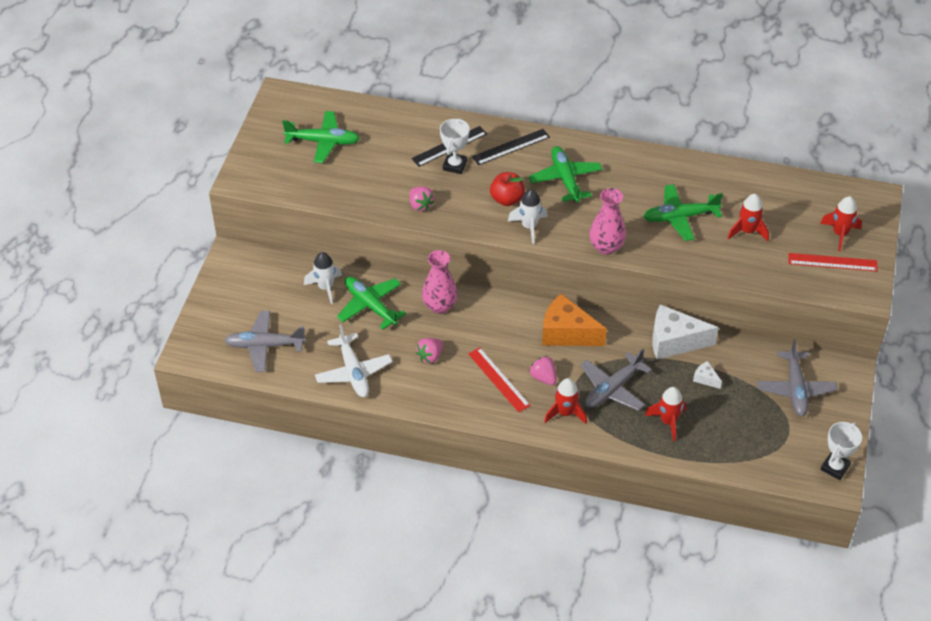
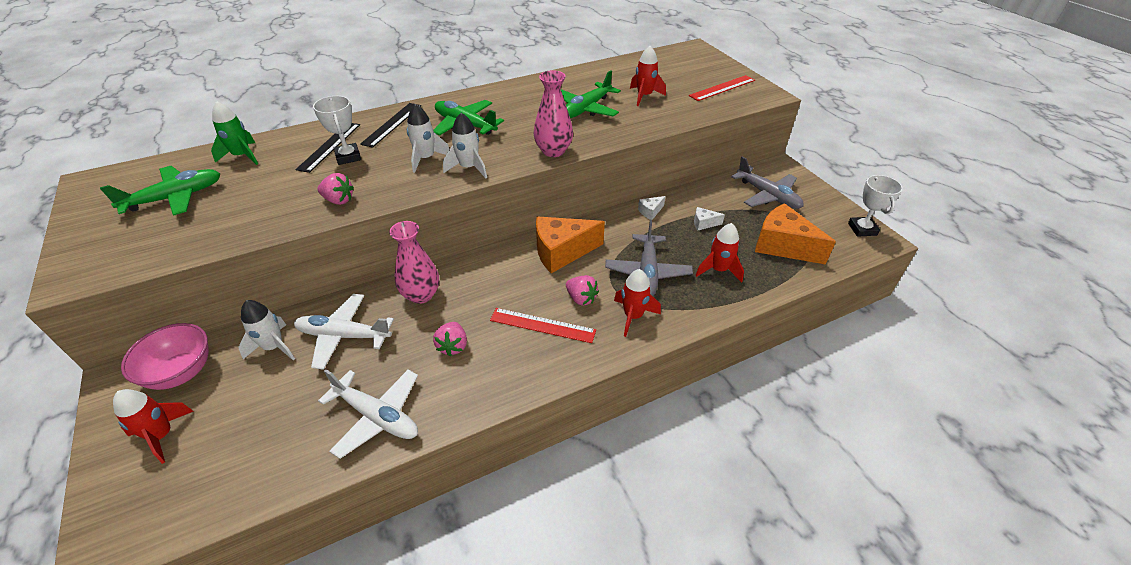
camera: 40 degrees left, 5 degrees down
grey plane [224,311,306,372] -> none
green plane [337,277,406,330] -> white plane [294,294,394,370]
red apple [490,172,525,206] -> white rocket [407,104,450,173]
pink strawberry [529,356,557,385] -> pink strawberry turned 150 degrees counterclockwise [566,275,599,306]
white cheese [652,304,719,360] -> white cheese [638,196,666,220], size x0.44
red rocket [820,196,862,251] -> red rocket moved to [113,389,193,464]
none -> pink bowl [121,323,209,390]
none -> green rocket [211,101,258,165]
none -> orange cheese [755,203,836,265]

